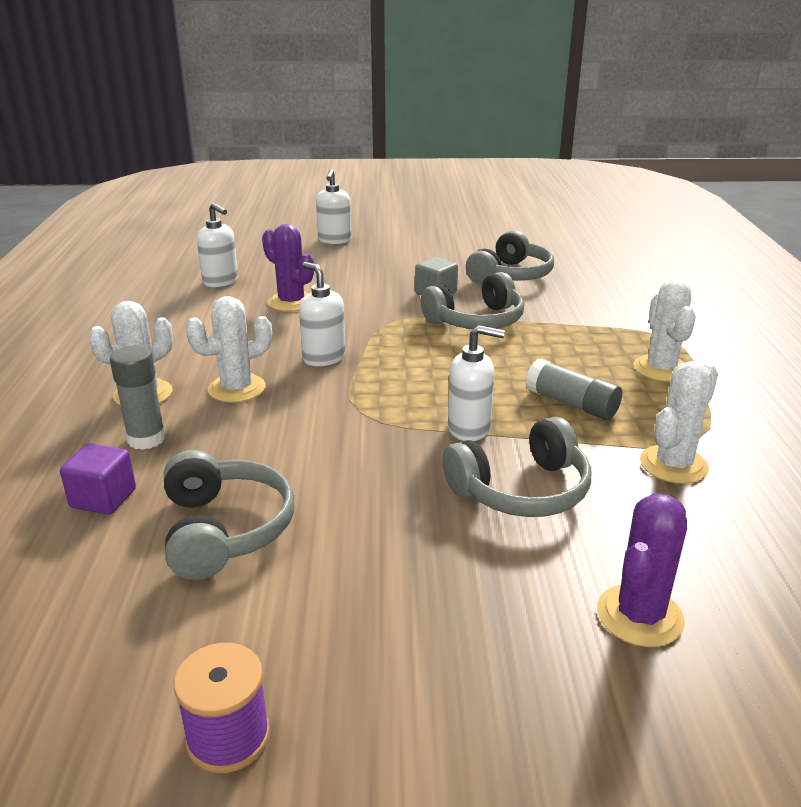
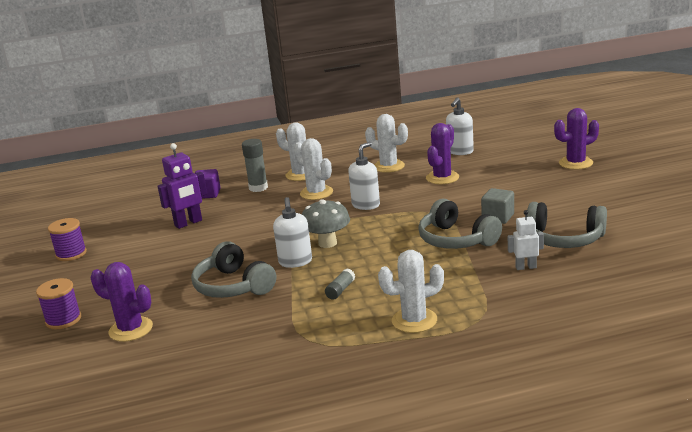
camera: 80 degrees right, 5 degrees down
grey headphones [164,450,294,580] -> purple robot [157,143,207,229]
white soap dispenser [316,169,351,244] -> purple cactus [554,108,599,170]
grey glue stick [525,359,622,420] -> grey glue stick [325,269,355,300], size x0.59
white cactus [640,361,718,484] -> white cactus moved to [365,114,408,173]
none -> purple spool [36,278,81,330]
none -> grey mushroom [302,199,350,248]
none -> white robot [508,210,544,270]

